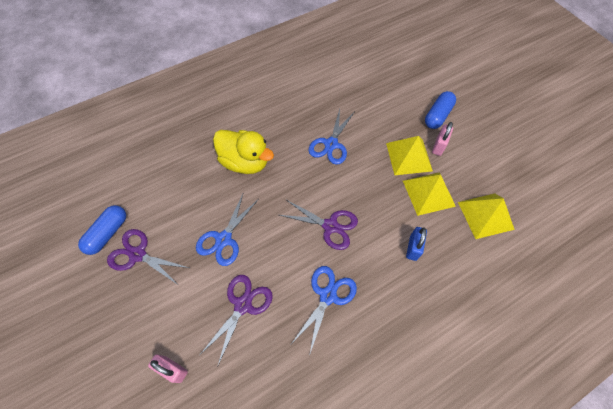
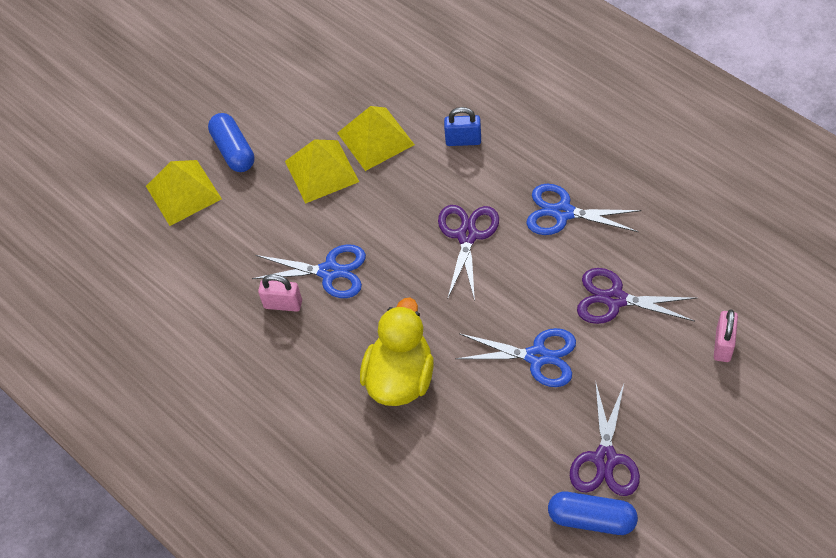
camera: 100 degrees left, 5 degrees down
blue capsule [425,91,456,129] -> blue capsule turned 45 degrees clockwise [208,113,254,172]
pink padlock [432,122,453,156] -> pink padlock moved to [258,274,302,312]
yellow pyramid [458,194,515,239] -> yellow pyramid moved to [146,160,222,226]

